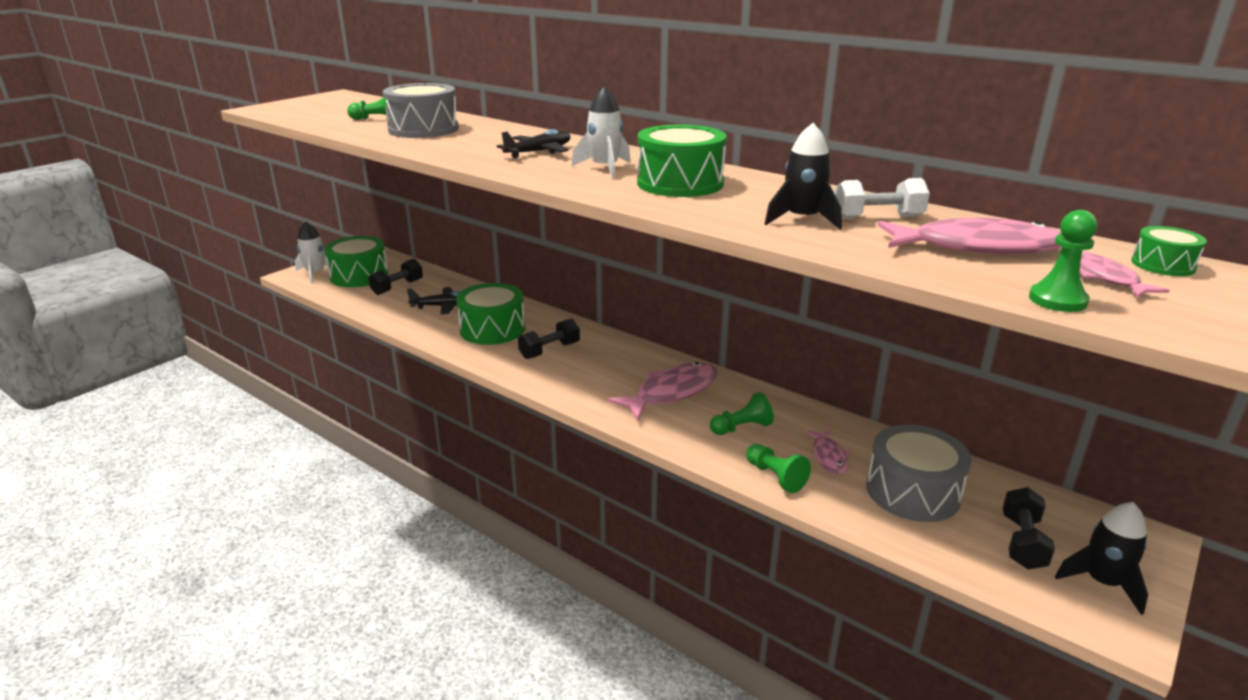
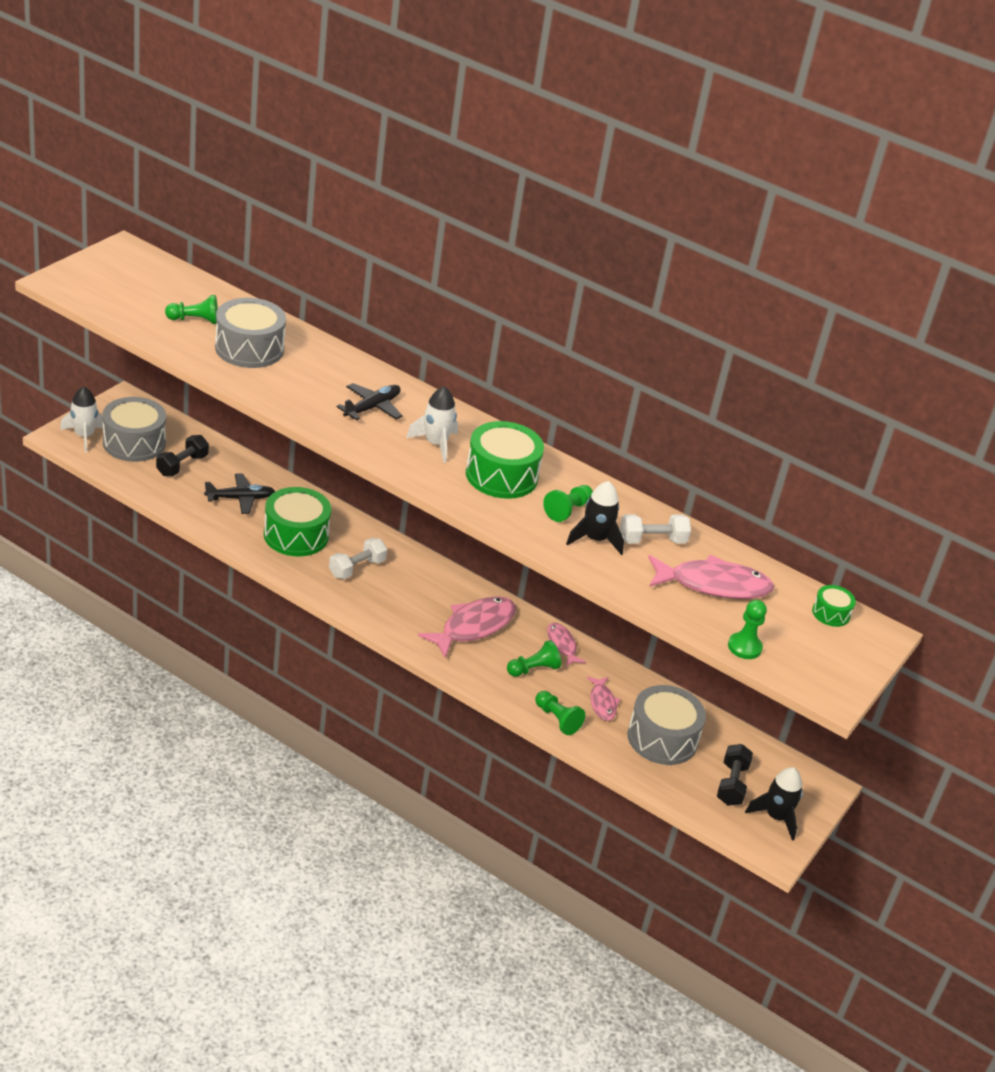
camera: 10 degrees left, 10 degrees up
green drum [324,236,389,287] -> grey drum [102,397,166,462]
black dumbbell [518,318,580,359] -> white dumbbell [329,538,387,579]
pink fish [1080,252,1170,298] -> pink fish moved to [547,623,586,666]
none -> green pawn [543,485,593,522]

